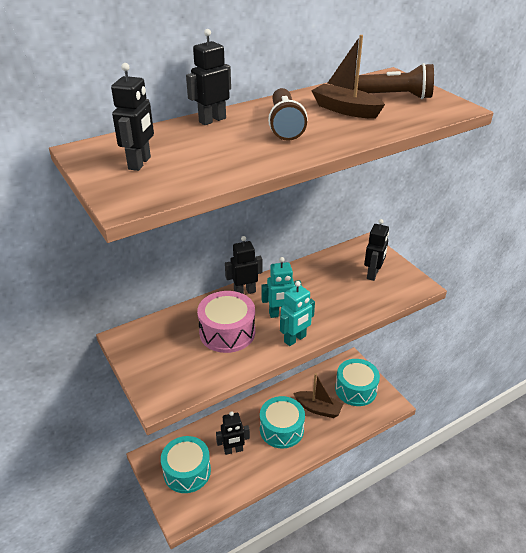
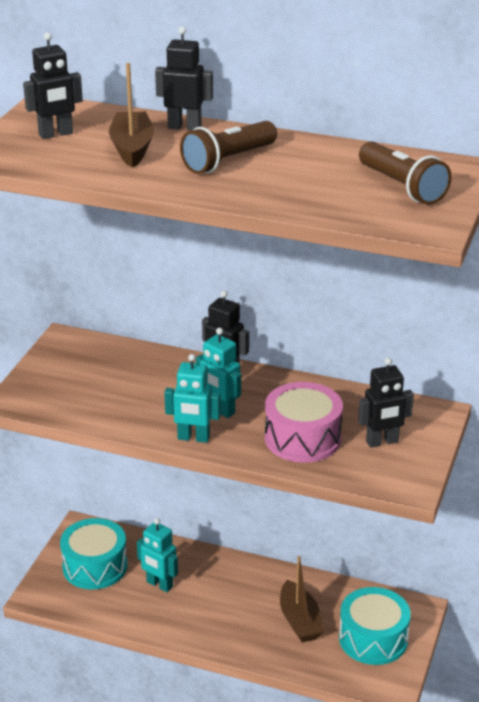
camera: 50 degrees right, 5 degrees down
pink drum [197,291,255,353] -> pink drum moved to [265,382,343,463]
black robot [216,411,250,455] -> turquoise robot [137,518,178,592]
turquoise drum [260,396,305,448] -> none
brown boat [311,35,385,119] -> brown boat moved to [109,63,154,168]

